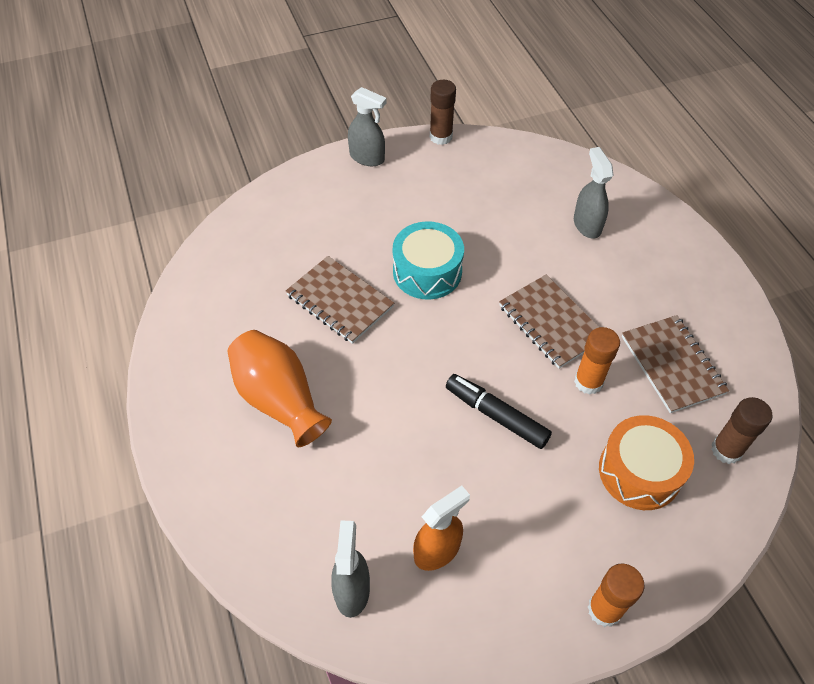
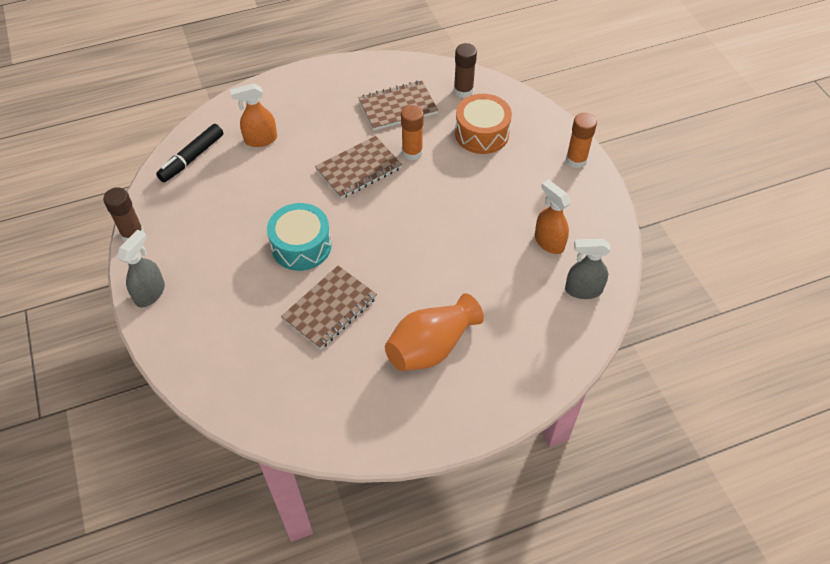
camera: 90 degrees left, 0 degrees up
black marker [446,374,552,449] -> black marker moved to [156,124,223,182]
grey spray bottle [574,147,613,239] -> orange spray bottle [230,83,277,147]

